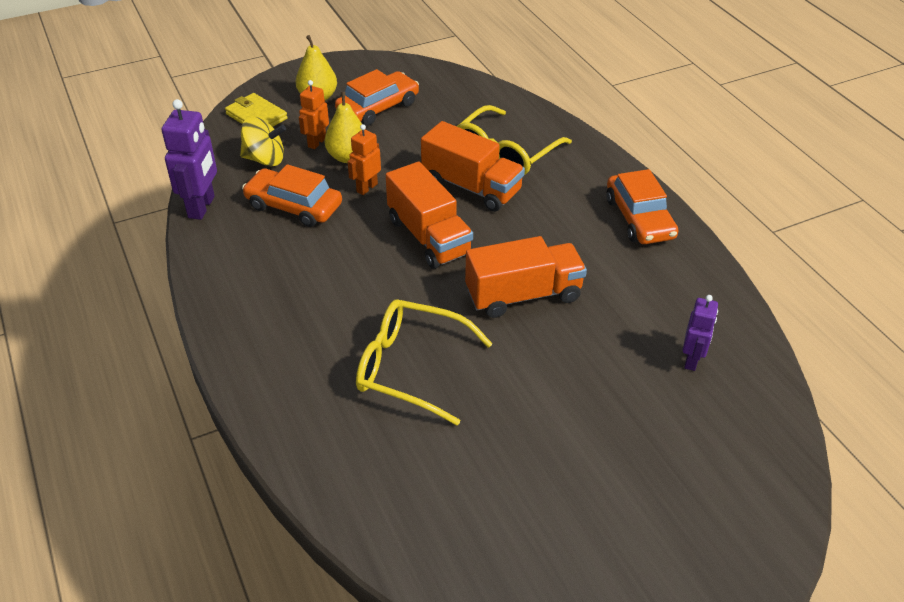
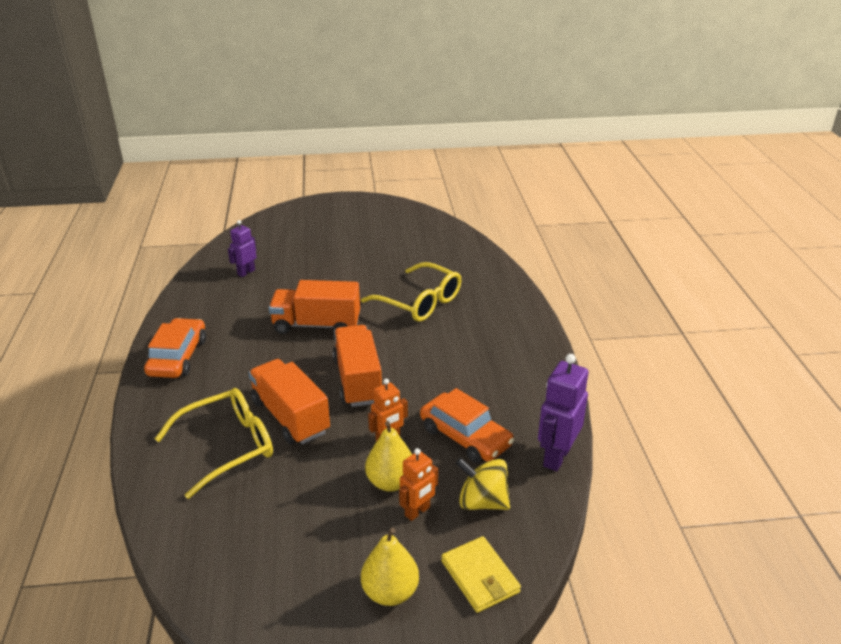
camera: 160 degrees left, 10 degrees down
orange car [335,69,419,126] -> none

